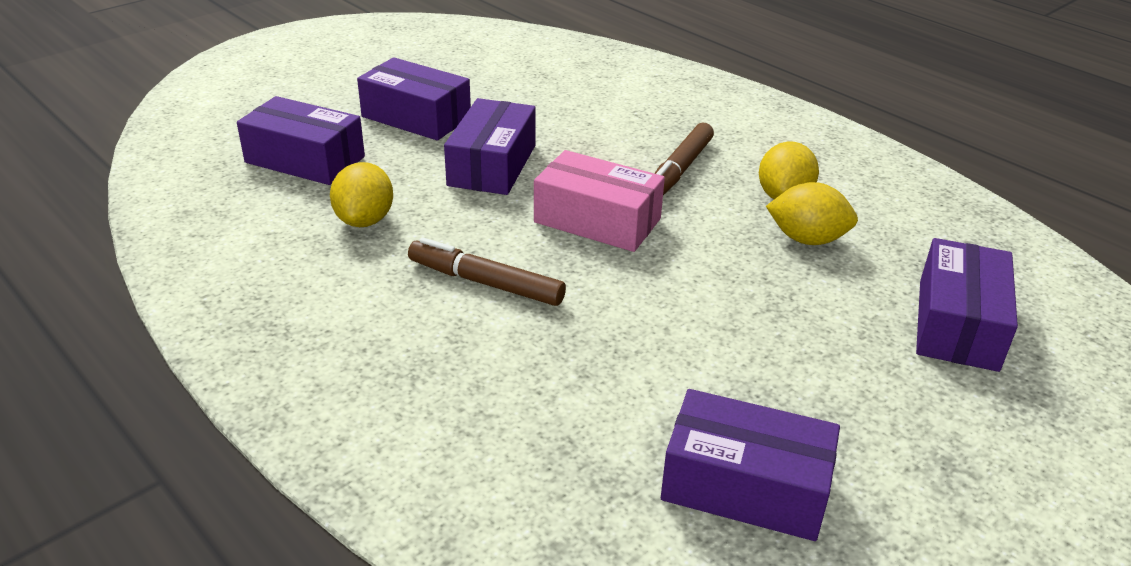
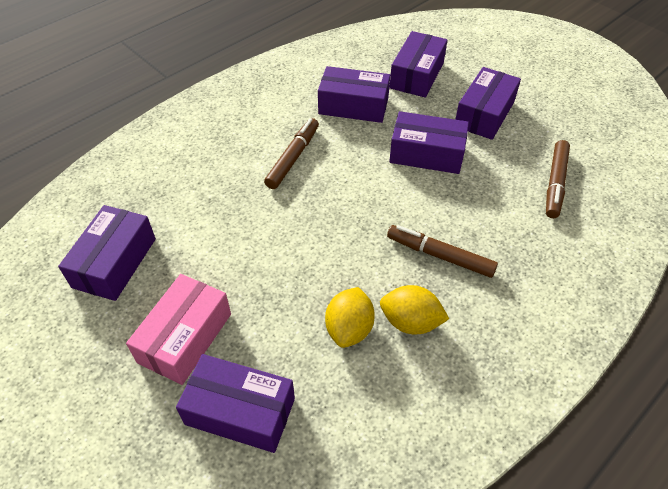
camera: 90 degrees right, 15 degrees up
yellow lemon [330,162,393,227] -> purple box [318,66,390,123]
pink box [534,150,665,252] -> pink box moved to [126,274,231,385]
none -> brown marker [546,140,570,218]

